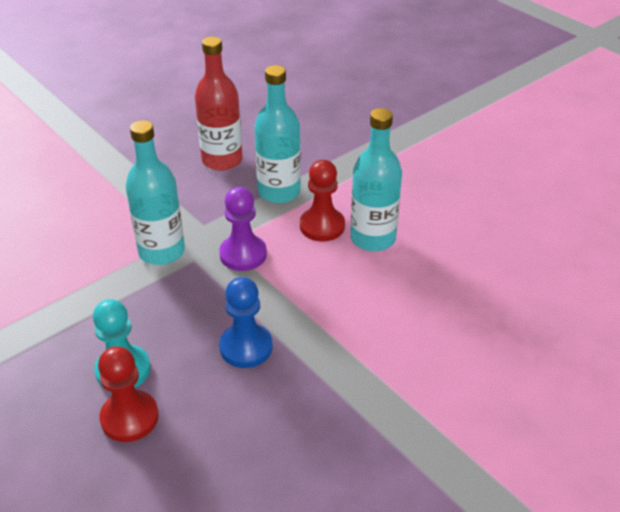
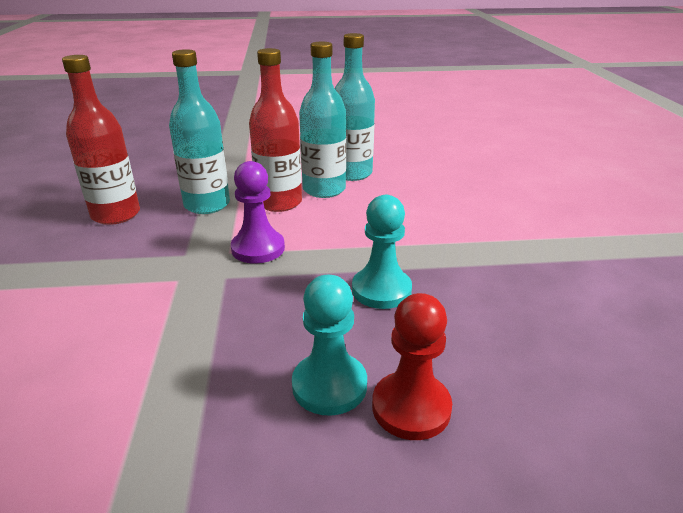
camera: 55 degrees left, 10 degrees down
turquoise bottle [126,120,185,265] -> turquoise bottle moved to [335,33,375,181]
blue pawn [219,277,272,368] -> turquoise pawn [352,195,412,309]
red pawn [300,160,345,242] -> red bottle [249,48,302,212]

